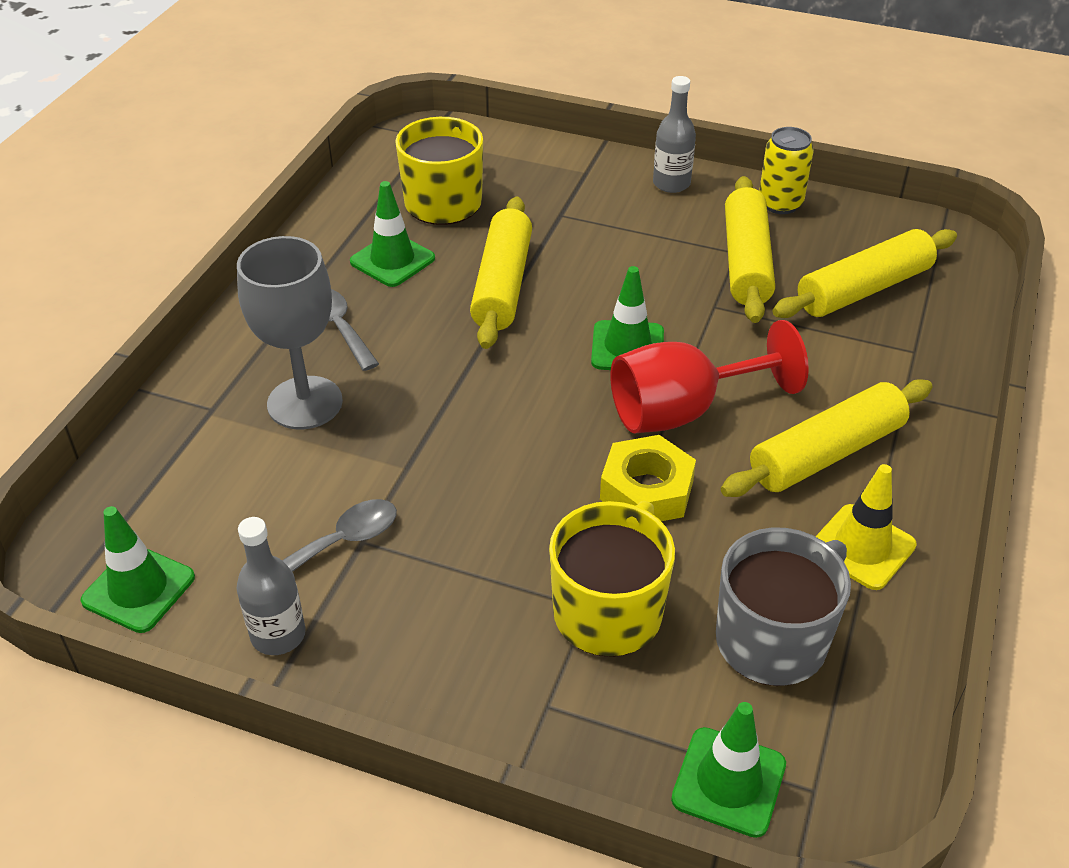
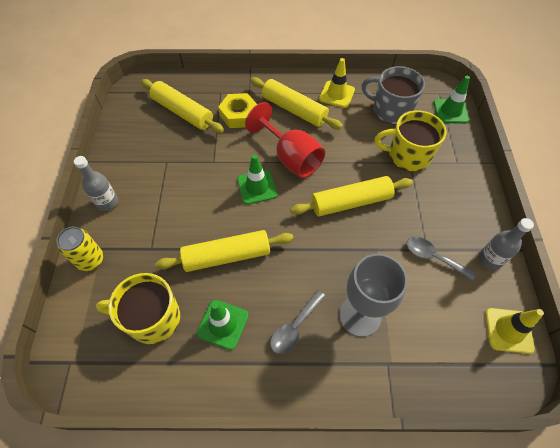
camera: 110 degrees left, 15 degrees up
green traffic cone [80,506,195,633] -> yellow traffic cone [485,308,544,354]
yellow nut [600,435,696,521] -> yellow nut moved to [218,93,257,128]
yellow rolling pin [725,176,775,323] -> yellow rolling pin moved to [290,176,413,217]
yellow can [759,127,814,214] -> yellow can moved to [56,227,103,271]

